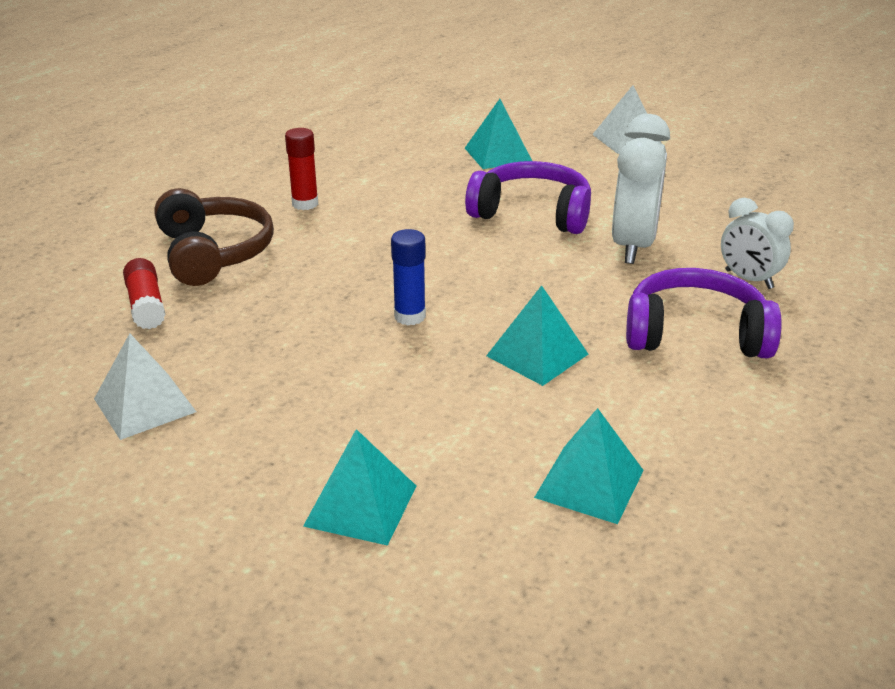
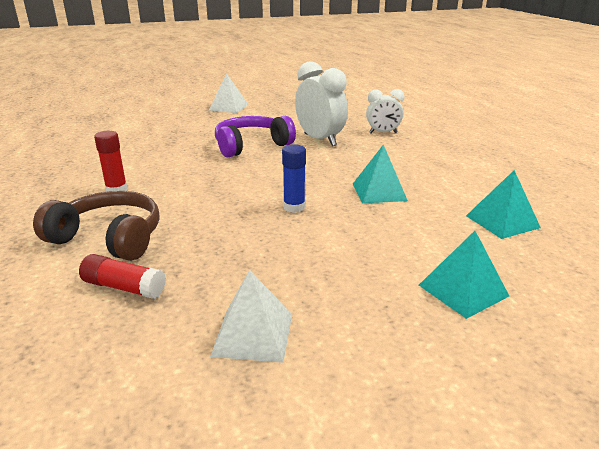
camera: 50 degrees left, 5 degrees down
turquoise pyramid [465,99,532,169] -> none
purple headphones [626,268,782,358] -> none

